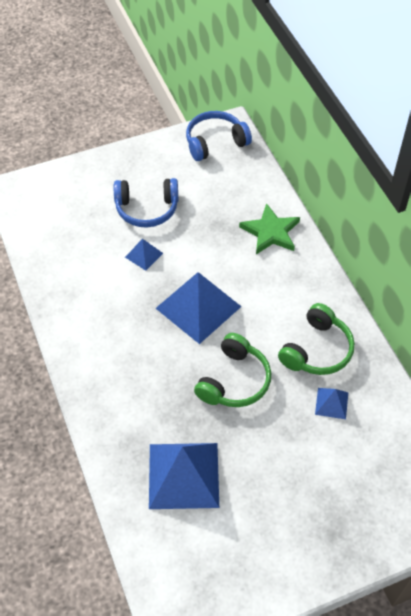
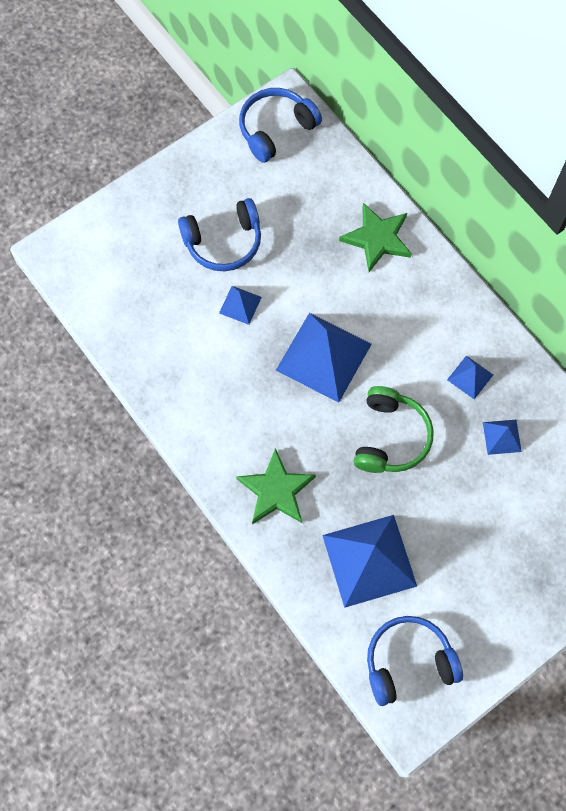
camera: 15 degrees left, 15 degrees up
green headphones [278,303,355,375] -> blue pyramid [447,356,493,399]
none -> green star [236,448,316,524]
none -> blue headphones [367,616,463,706]

